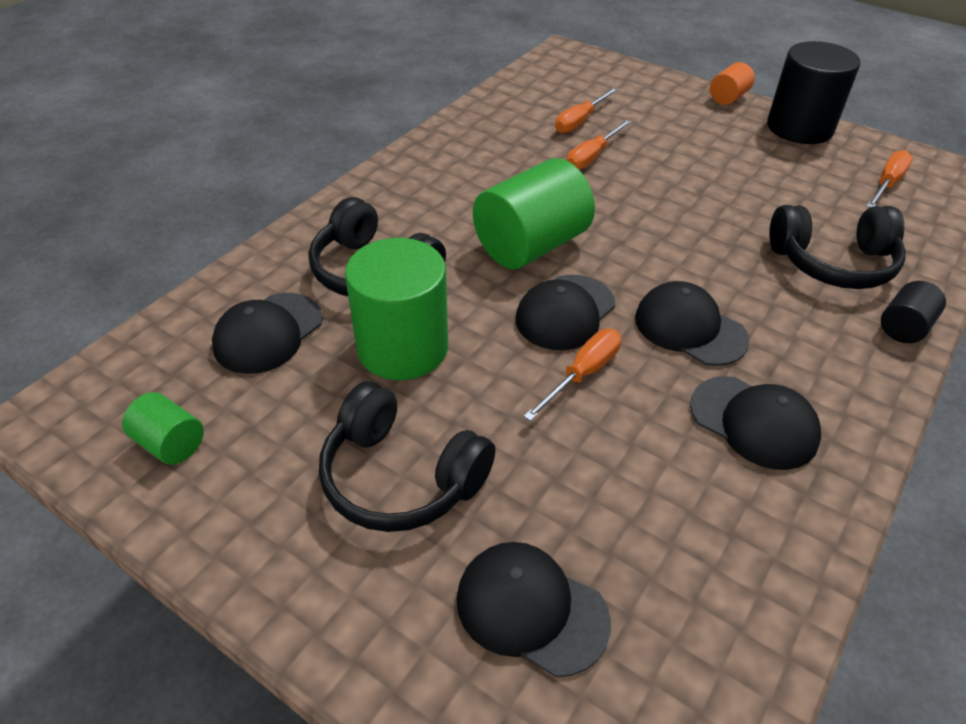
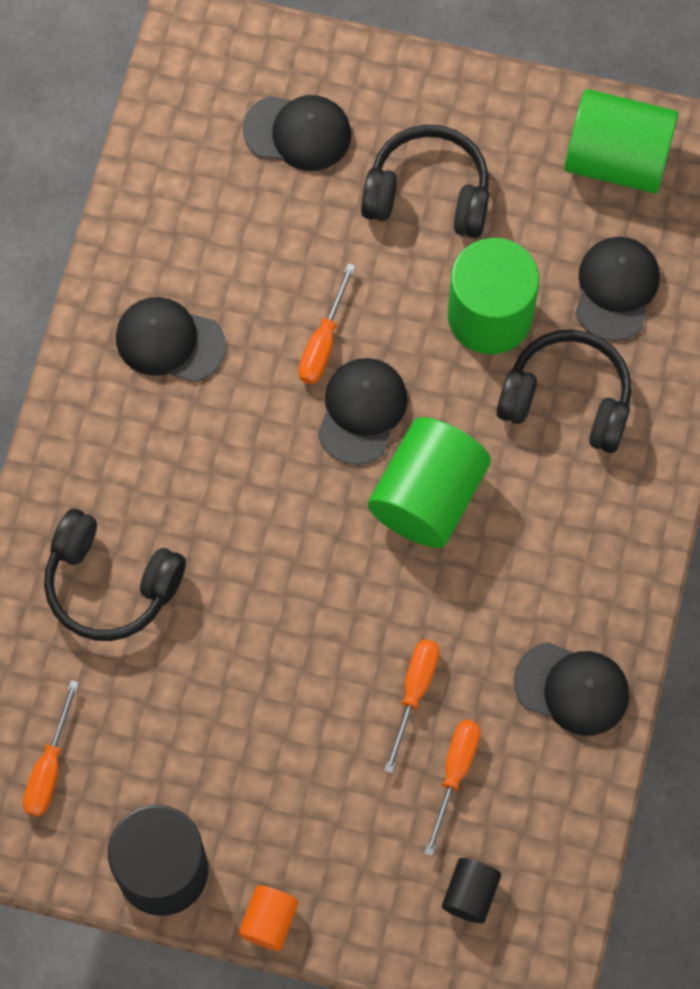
camera: 160 degrees right, 25 degrees up
green cylinder [122,392,204,465] -> green cylinder [564,89,678,194], size x2.02
black cap [635,281,749,366] -> black cap moved to [514,642,629,736]
black headphones [769,205,906,289] -> black headphones turned 135 degrees counterclockwise [44,509,186,641]
black cylinder [881,281,946,343] -> black cylinder moved to [442,858,501,923]

